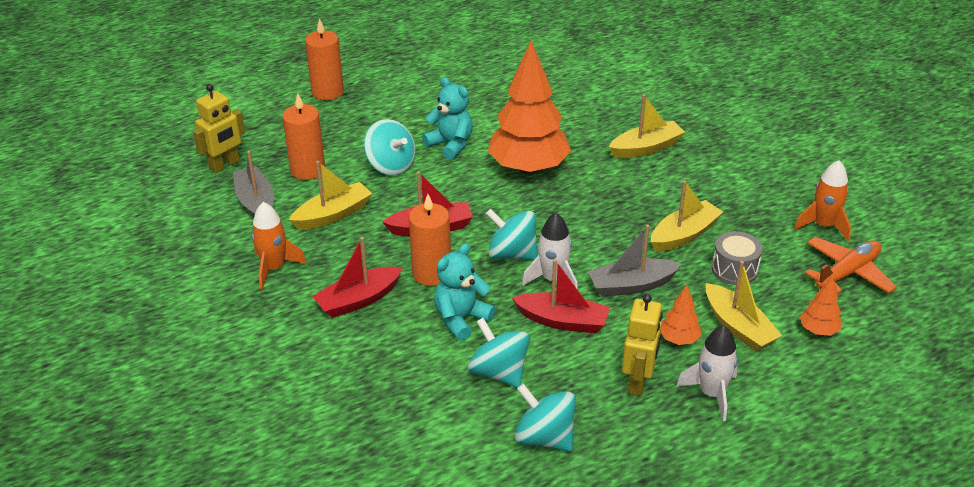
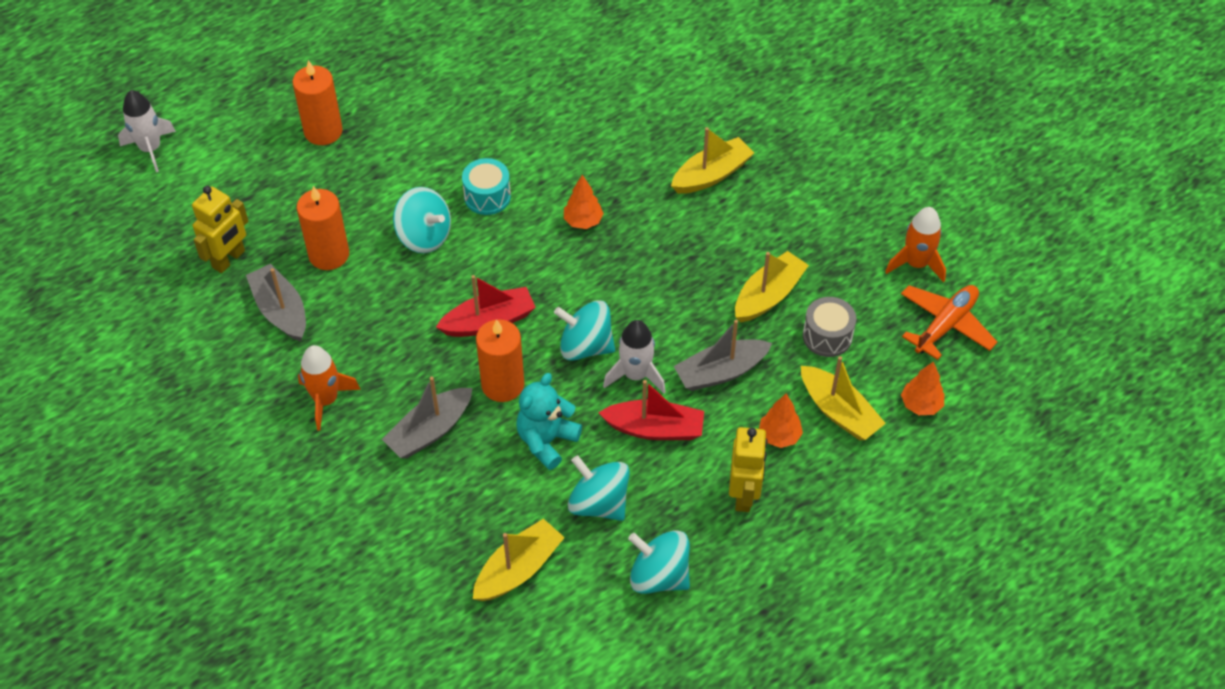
camera: 10 degrees left, 15 degrees up
yellow boat [289,161,372,230] -> yellow boat moved to [473,518,565,601]
red boat [312,237,402,318] -> grey boat [382,377,472,458]
turquoise teddy bear [422,77,473,160] -> turquoise drum [462,158,511,215]
orange tree [488,40,571,175] -> orange tree [564,175,604,229], size x0.43
white rocket [676,325,738,421] -> white rocket moved to [118,90,176,172]

